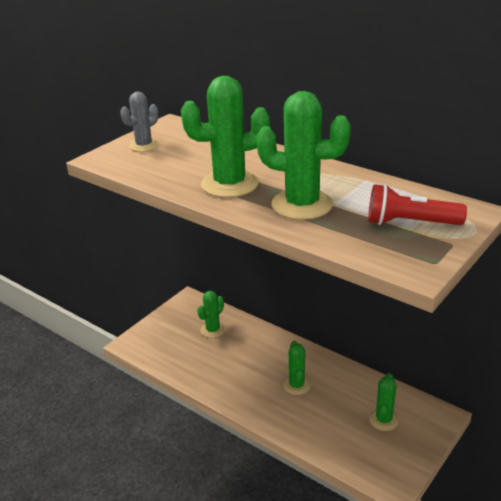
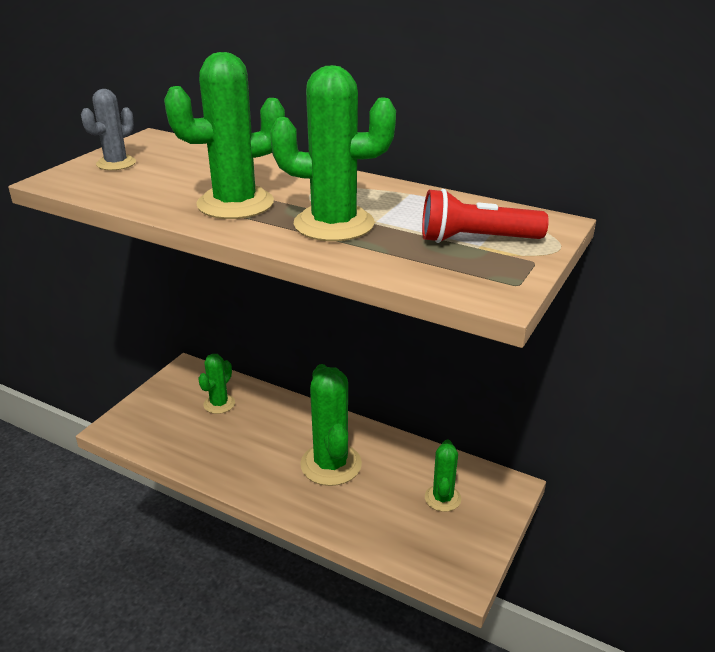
camera: 10 degrees left, 0 degrees up
green cactus [283,341,311,395] -> green cactus [300,364,362,486], size x1.76

